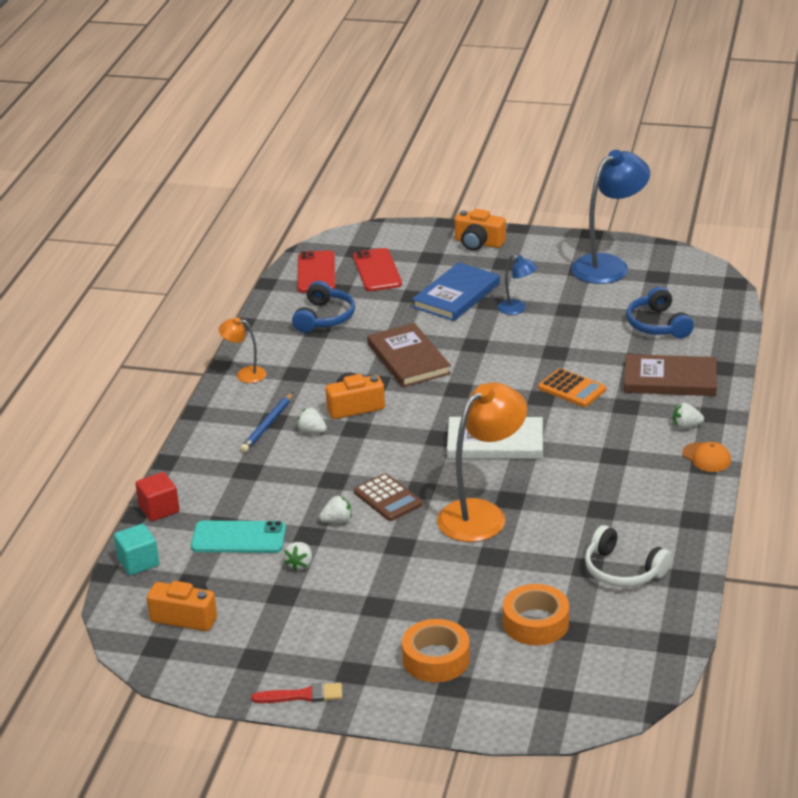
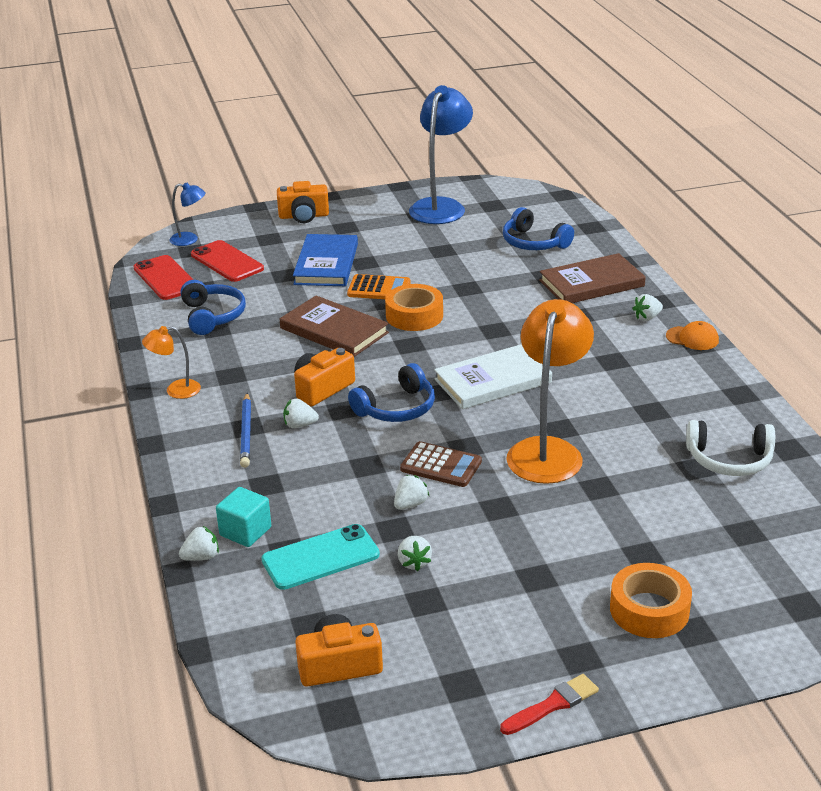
camera: 30 degrees left, 0 degrees up
turquoise cube [114,524,159,575] -> turquoise cube moved to [216,487,271,547]
red cube [135,472,180,521] -> white strawberry [179,526,219,561]
blue lamp [498,254,538,315] -> blue lamp moved to [170,183,206,246]
orange tape [503,584,569,645] -> orange tape moved to [385,284,443,331]
orange calculator [538,368,606,407] -> orange calculator moved to [347,274,410,299]
none -> blue headphones [348,363,435,422]

